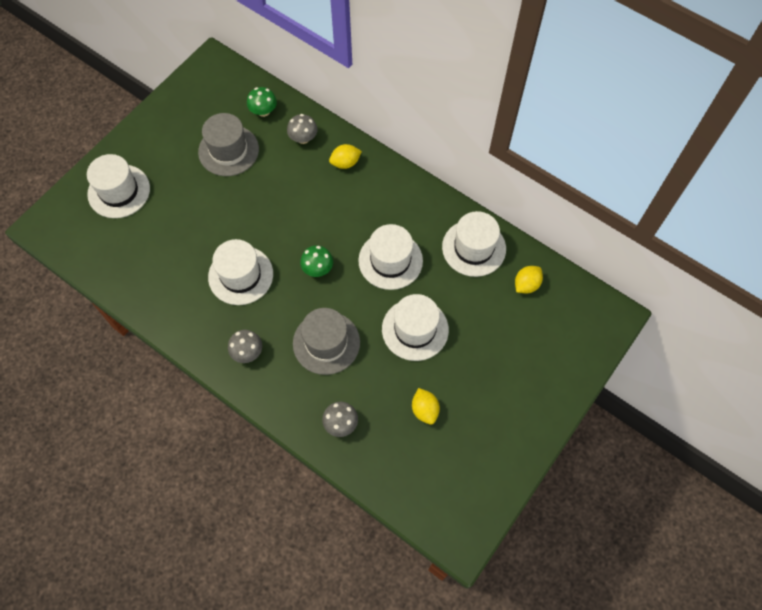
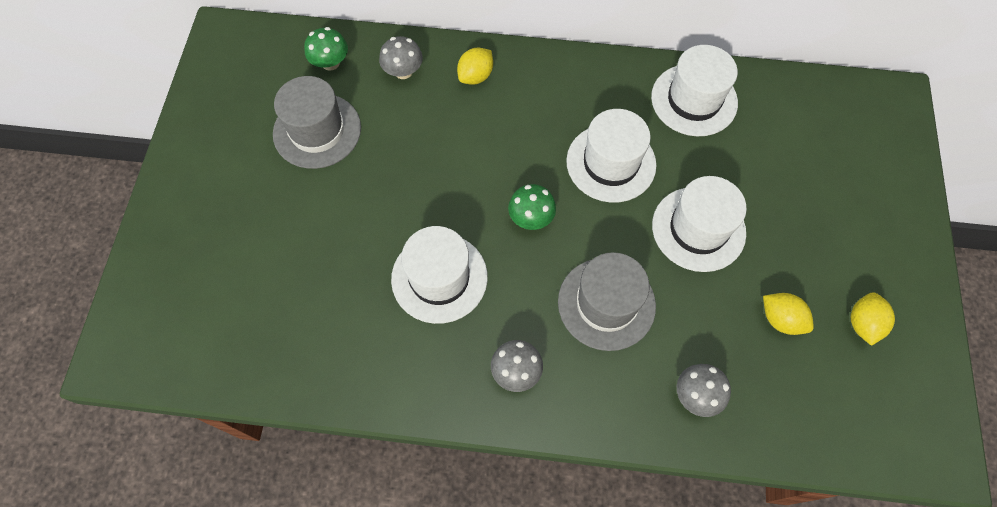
camera: 30 degrees left, 0 degrees up
white hat [87,154,150,218] -> none
yellow lemon [515,266,543,293] -> yellow lemon moved to [851,292,895,346]

